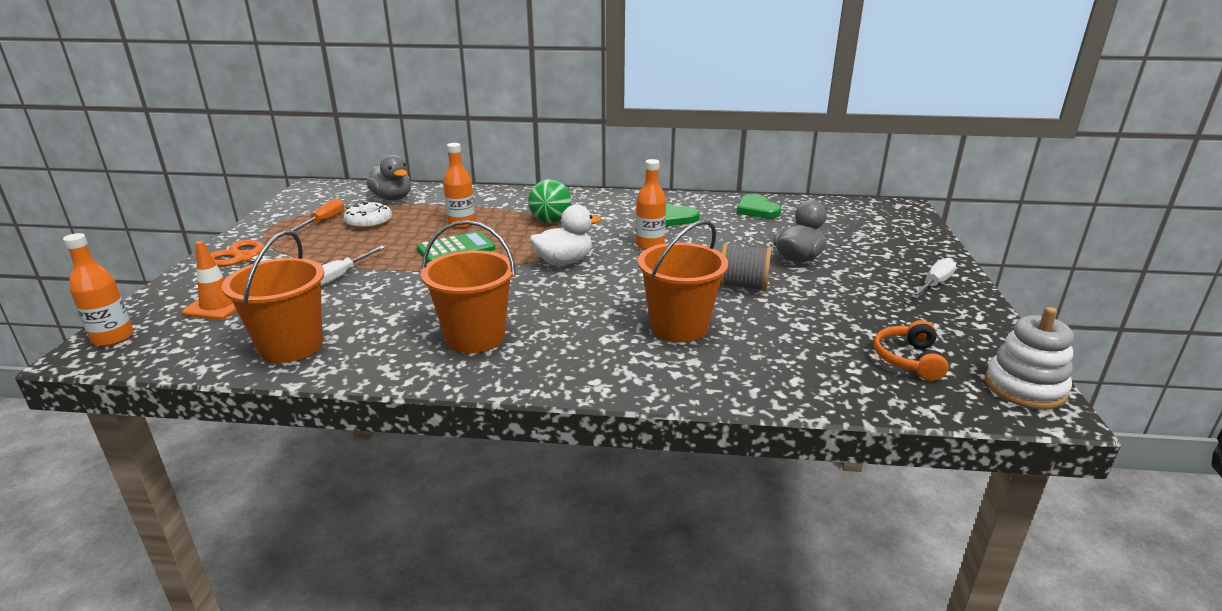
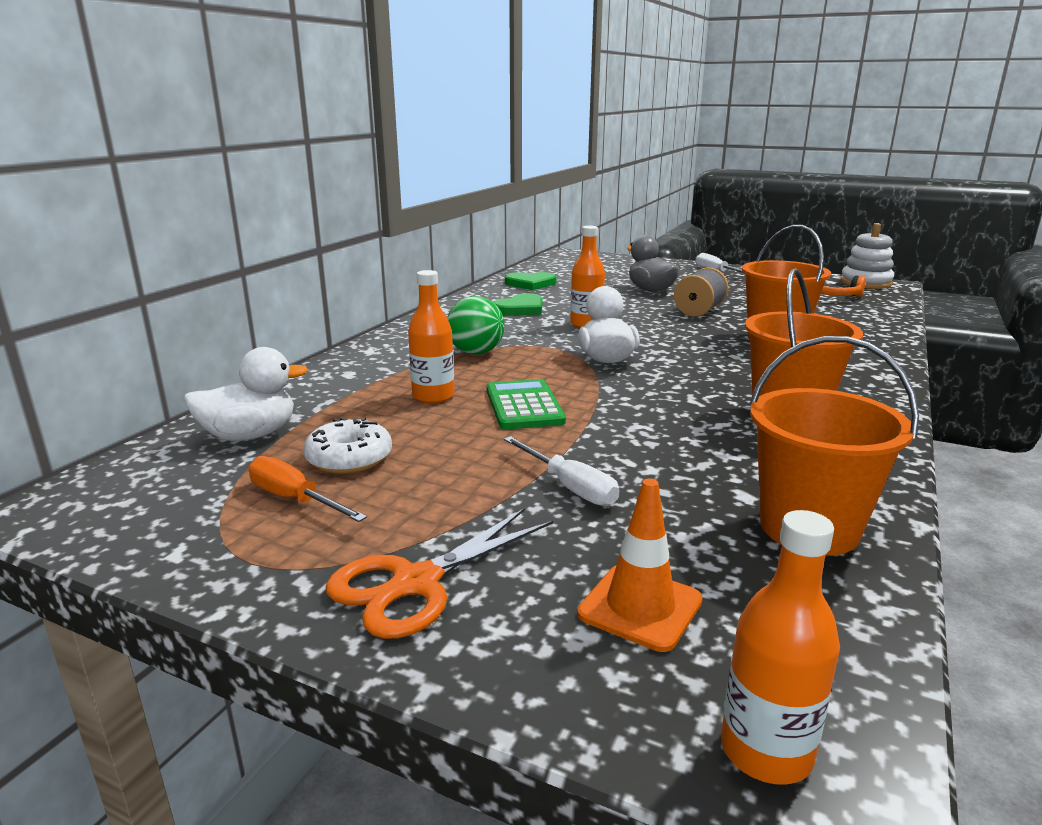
camera: 70 degrees left, 5 degrees down
grey duck [366,155,411,200] -> white duck [183,347,308,441]

